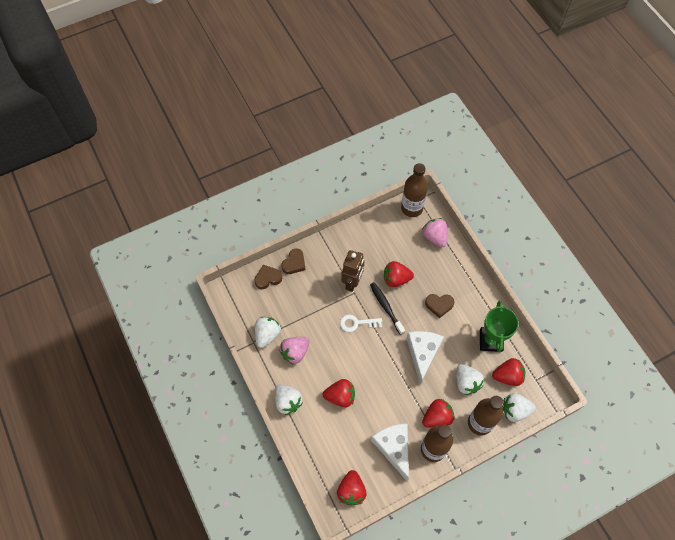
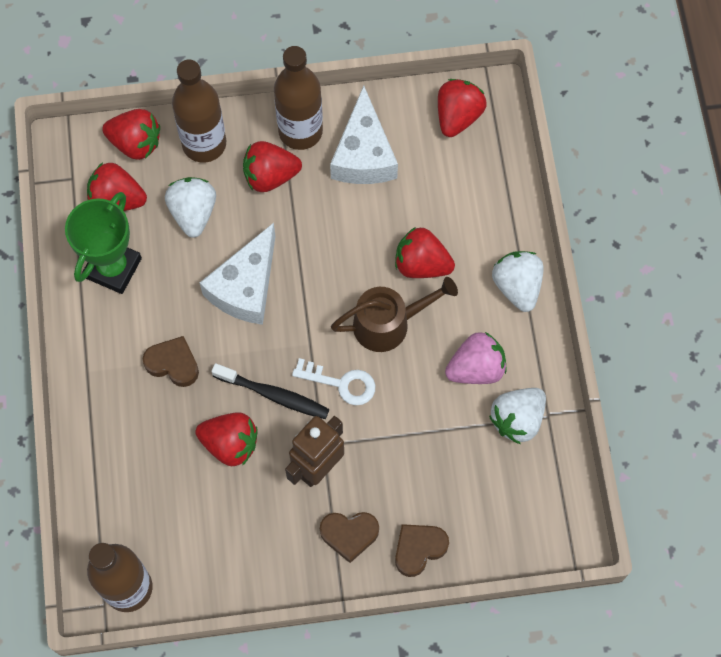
camera: 160 degrees left, 5 degrees up
brown heart [255,265,282,289] -> brown heart moved to [320,512,379,563]
black toothbrush [370,282,405,335] -> black toothbrush turned 60 degrees counterclockwise [211,363,329,419]
pink strawberry [423,218,448,247] -> none
white strawberry [503,393,536,422] -> red strawberry [102,109,160,160]
none -> brown watering can [331,277,458,352]

